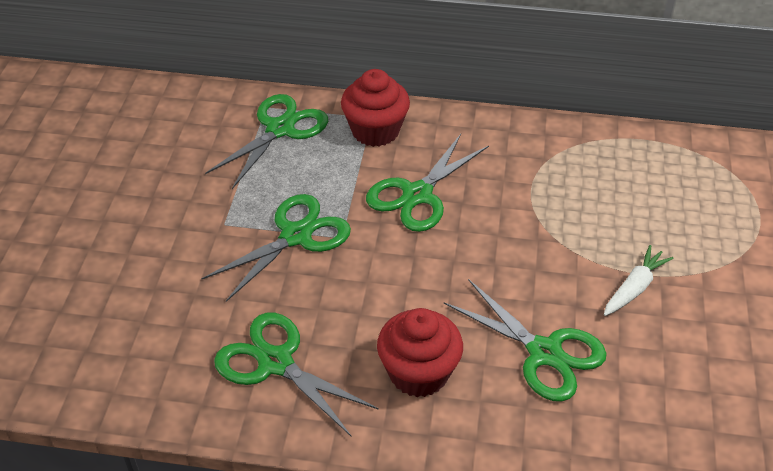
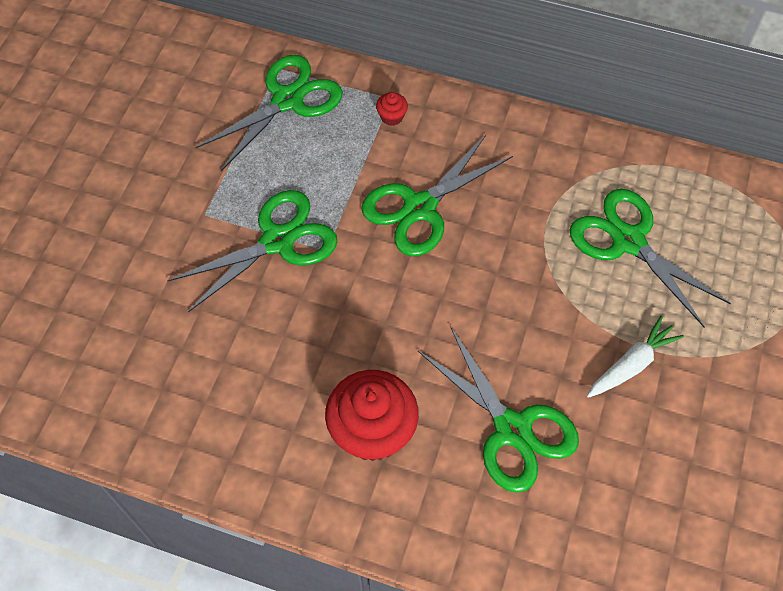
camera: 10 degrees right, 15 degrees up
green scissors [214,312,379,437] -> green scissors moved to [569,189,731,327]
red cupcake [341,69,410,147] -> red cupcake [376,92,408,126], size x0.42

